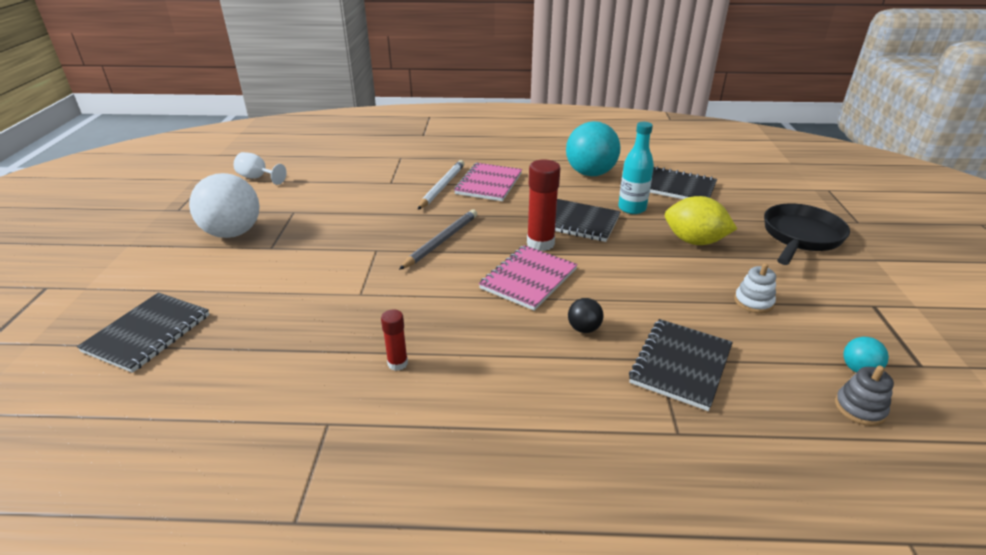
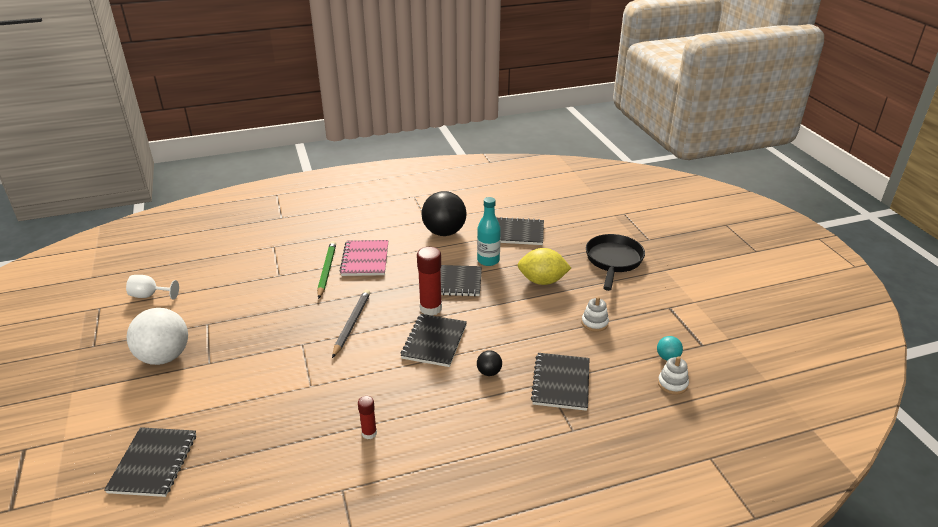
camera: 20 degrees left, 0 degrees up
white pencil [418,160,465,209] -> green pencil [317,241,336,299]
pink notebook [479,245,578,311] -> black notebook [401,314,467,367]
turquoise ball [566,121,621,176] -> black ball [422,191,467,236]
grey stacking toy [835,365,894,426] -> white stacking toy [658,356,689,395]

